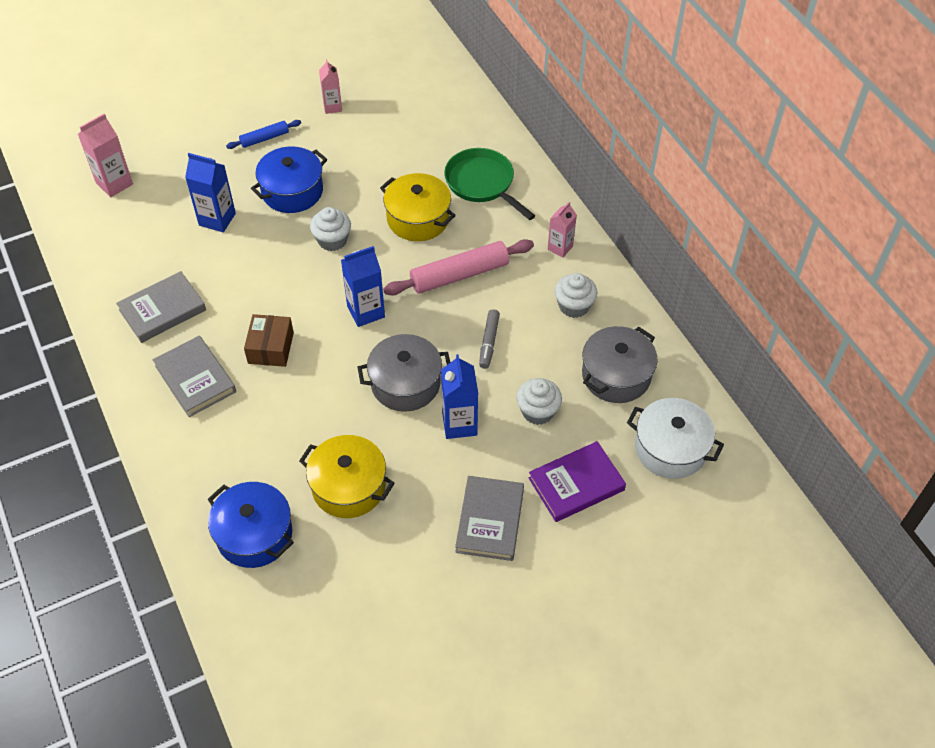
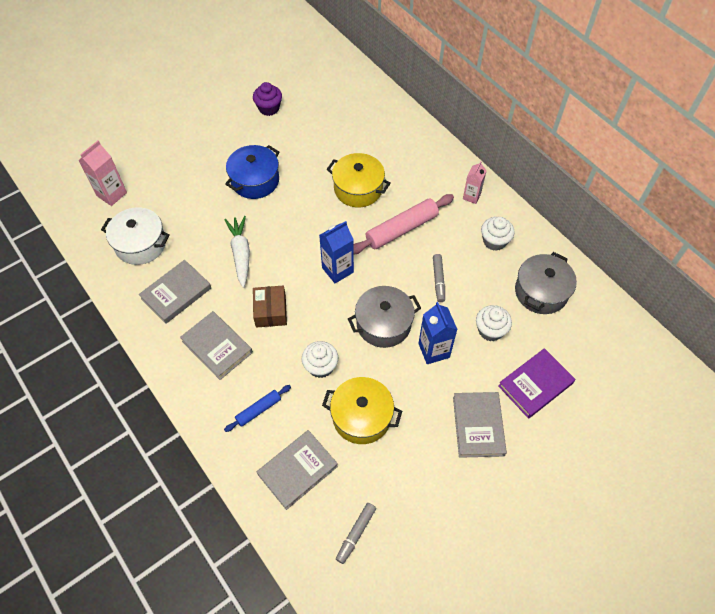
camera: 10 degrees left, 5 degrees up
blue carton [185,153,236,232] -> none
blue pot [208,482,294,568] -> grey book [257,430,338,510]
blue rolling pin [226,120,301,149] -> blue rolling pin moved to [224,385,291,432]
white cupcake [310,207,351,251] -> white cupcake moved to [302,341,338,378]
pink carton [319,59,342,114] -> purple cupcake [253,82,282,116]
green pan [444,148,535,220] -> none
white pot [627,398,724,479] -> white pot moved to [101,207,170,265]
none -> white carrot [224,216,250,288]
none -> grey marker [336,503,376,564]

